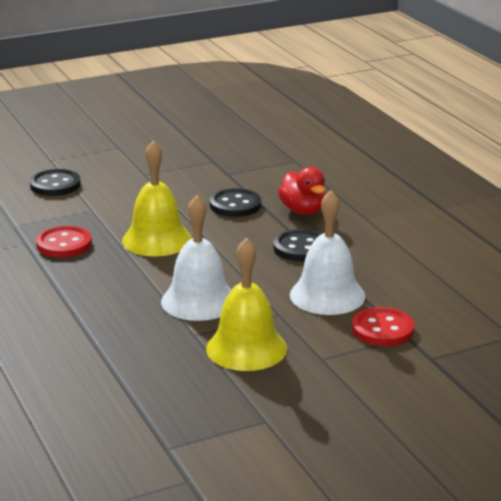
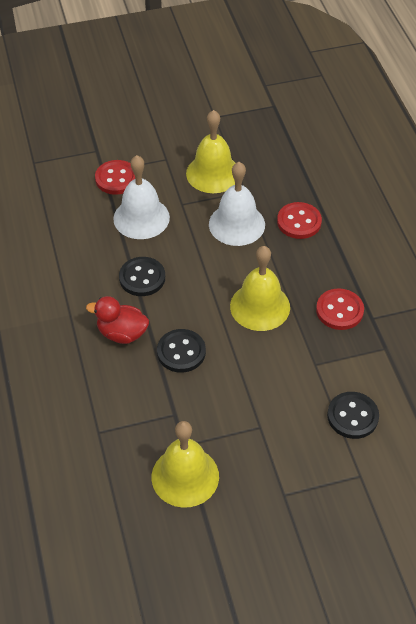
camera: 170 degrees left, 25 degrees up
red duck [278,167,326,215] -> red duck turned 60 degrees counterclockwise [86,296,149,344]
none -> yellow bell [152,421,219,508]
none -> red button [277,202,322,239]

